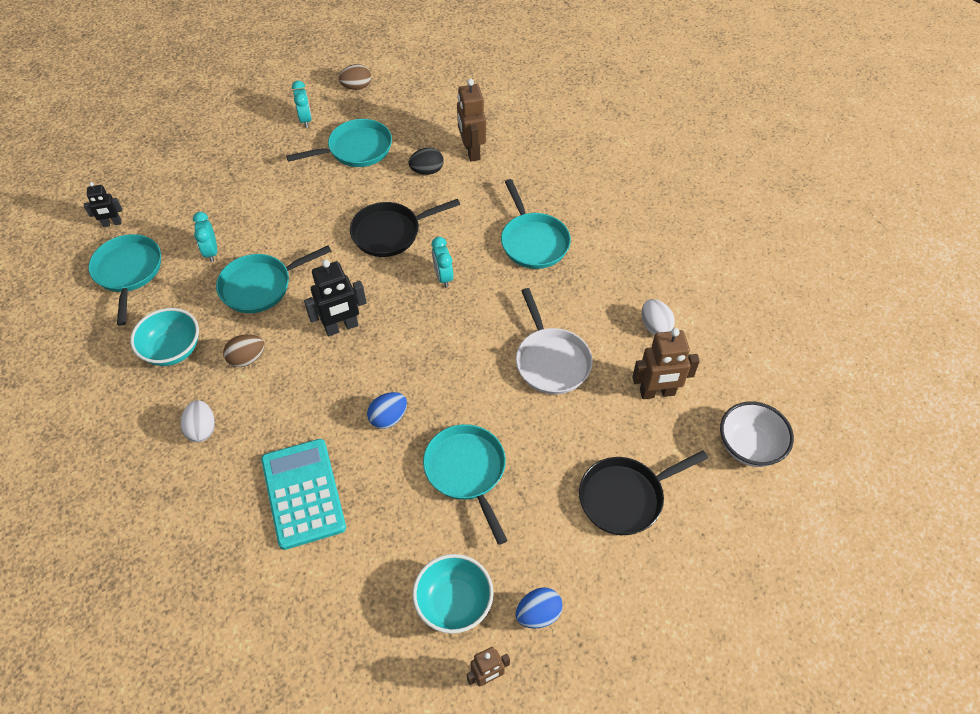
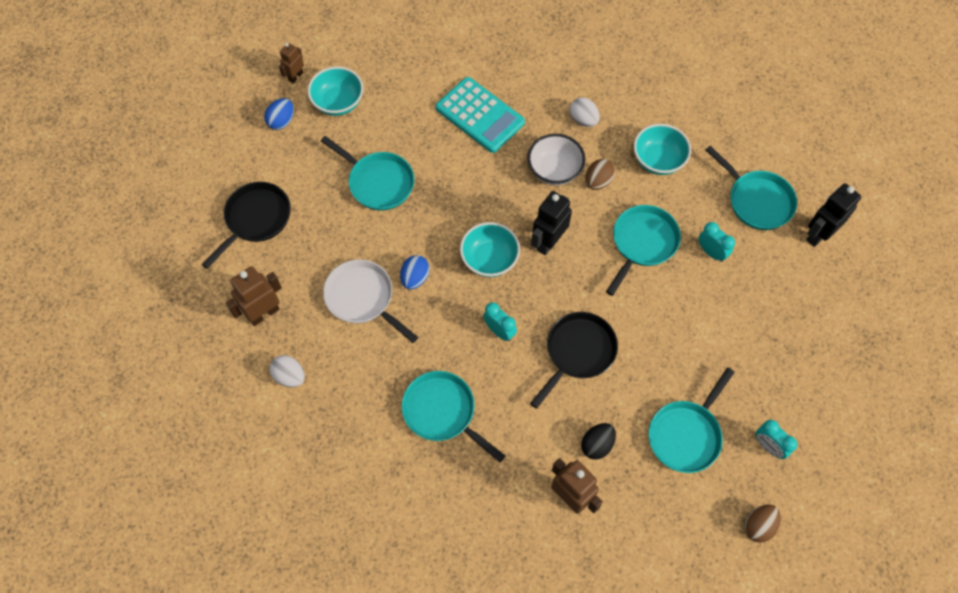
camera: 150 degrees right, 10 degrees up
black robot [84,182,122,227] -> black robot [806,183,861,247], size x1.65
blue egg [367,392,407,429] -> blue egg moved to [400,255,430,290]
white bowl [720,401,794,467] -> white bowl moved to [528,134,585,185]
none -> turquoise bowl [460,222,520,277]

